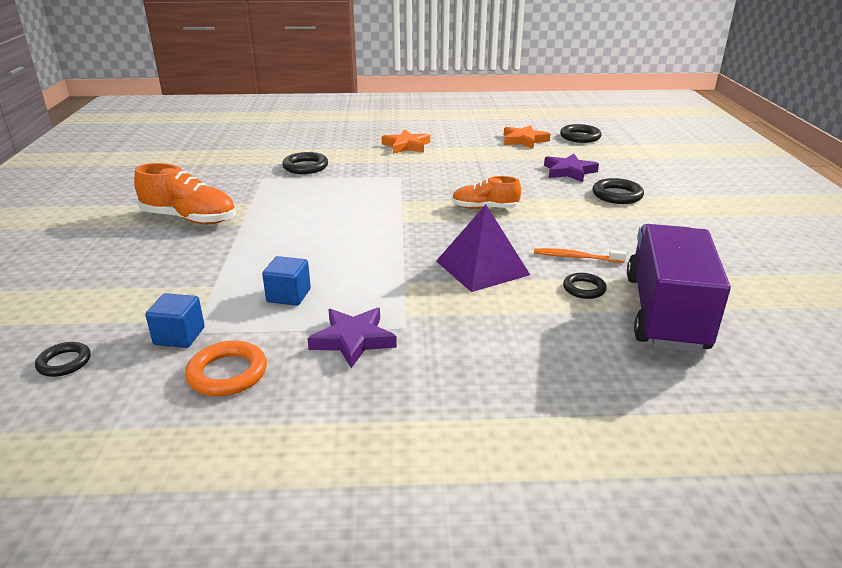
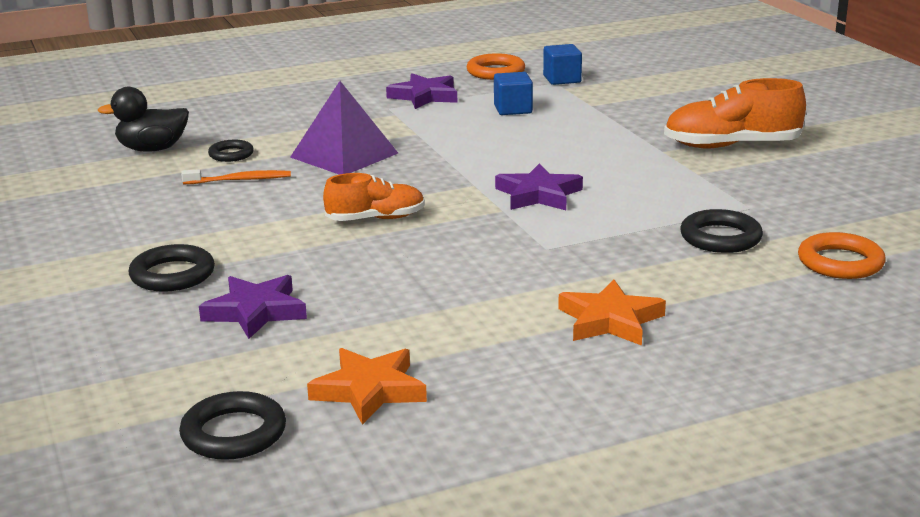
camera: 160 degrees right, 5 degrees down
black ring [35,342,91,377] -> none
purple truck [627,224,731,353] -> black duck [98,87,189,151]
none -> purple star [495,164,583,210]
none -> orange ring [798,232,886,279]

